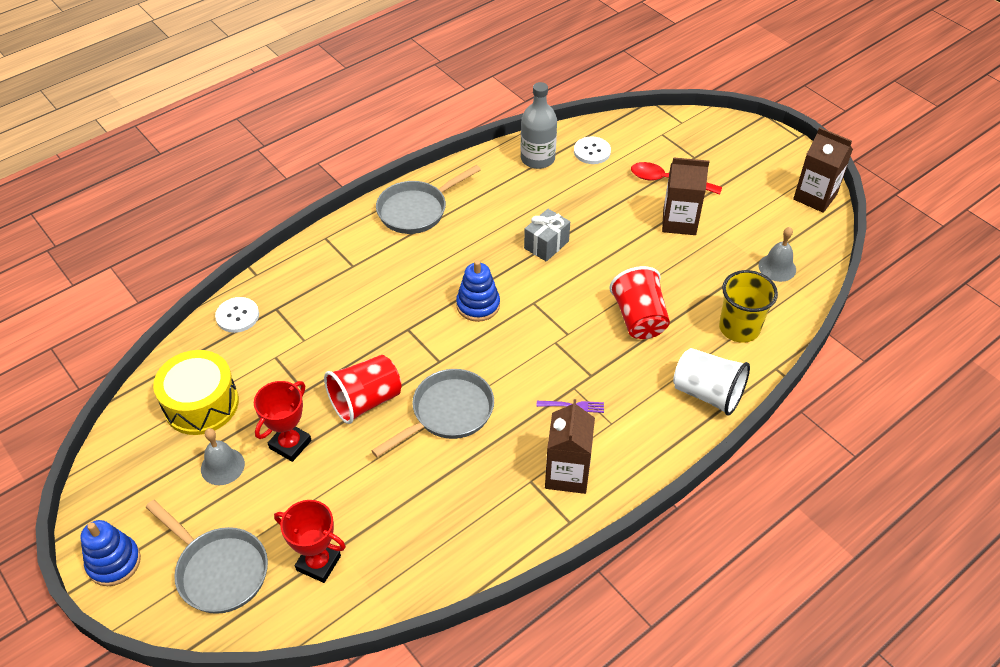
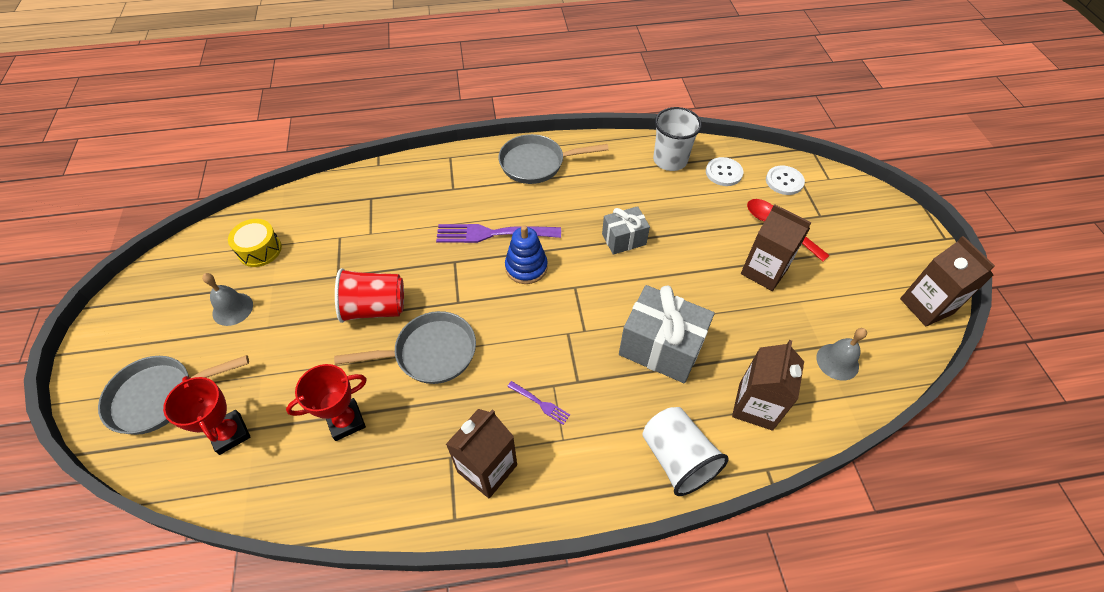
camera: 30 degrees right, 5 degrees up
blue stacking toy [80,520,141,586] -> none
grey pan [146,500,268,614] -> grey pan turned 90 degrees clockwise [98,355,249,435]
yellow drum [153,350,239,435] -> yellow drum [228,219,282,267], size x0.65
white button [215,297,259,333] -> white button moved to [766,166,805,195]
red trophy [254,381,311,462] -> red trophy moved to [286,364,367,441]
grey bottle [521,82,557,169] -> white cup [653,107,702,171]
red cup [609,266,670,339] -> grey gift [619,285,715,383]
yellow cup [719,270,778,343] -> brown carton [732,340,804,431]
none -> purple fork [436,224,561,243]

